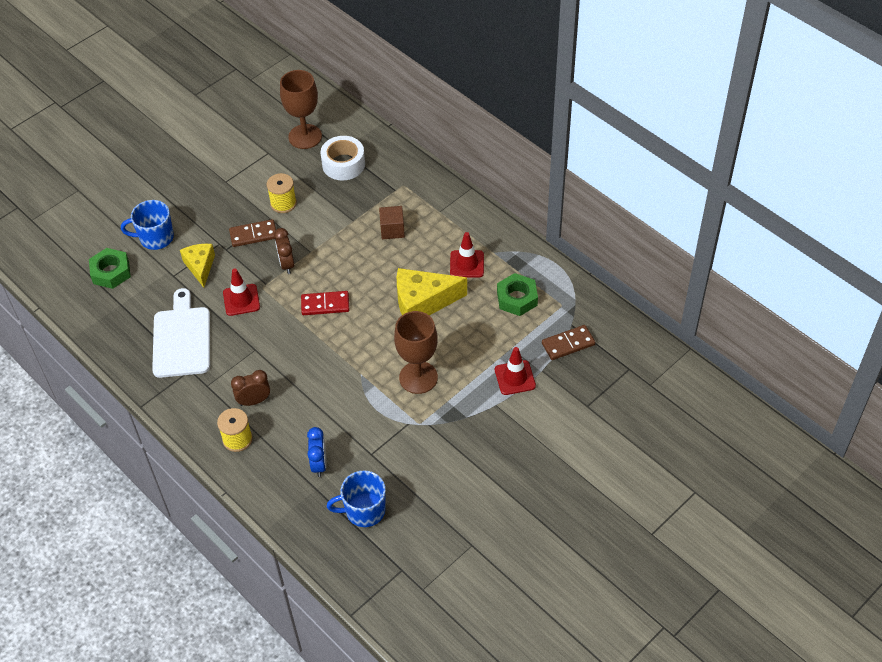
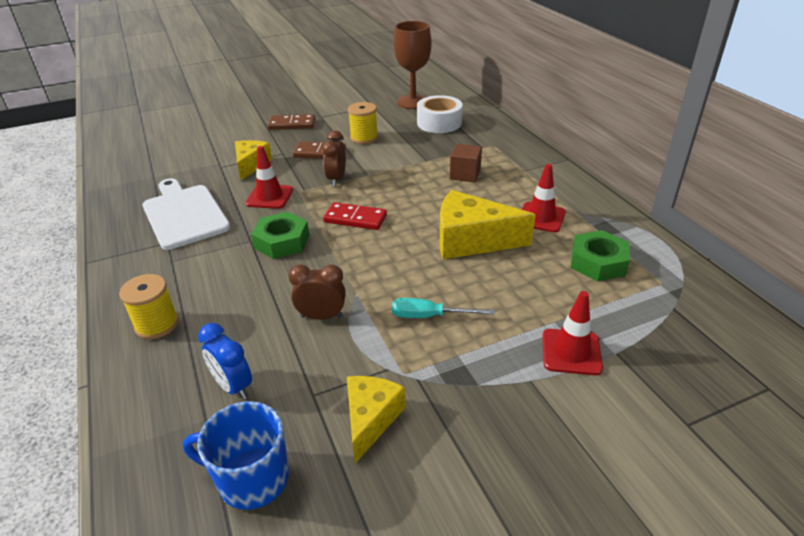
camera: 20 degrees right, 15 degrees down
green nut [89,248,131,289] -> green nut moved to [251,212,309,259]
blue mug [121,200,174,250] -> none
white cutting board [152,288,210,378] -> white cutting board turned 45 degrees counterclockwise [143,178,230,250]
brown clock [231,370,270,406] -> brown clock moved to [289,265,346,320]
blue clock [307,427,327,477] -> blue clock turned 120 degrees clockwise [198,323,252,399]
brown goblet [394,311,438,394] -> turquoise screwdriver [392,298,495,318]
brown domino [542,325,595,360] -> brown domino moved to [267,114,315,130]
none -> yellow cheese [347,376,406,463]

